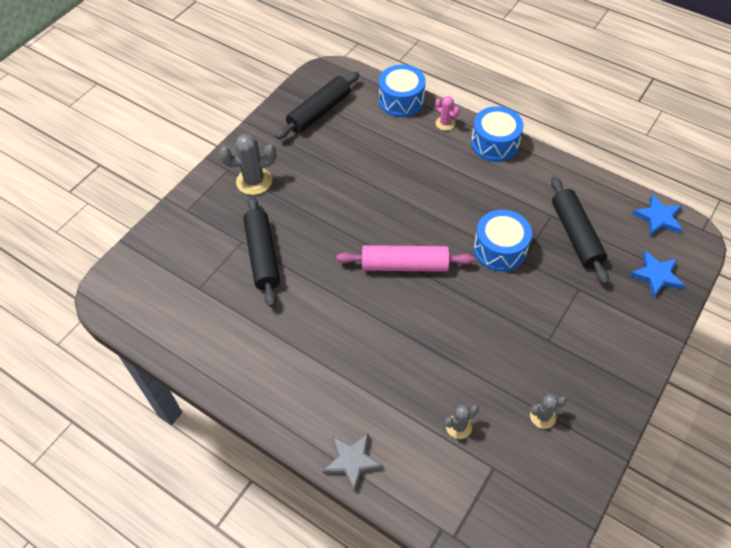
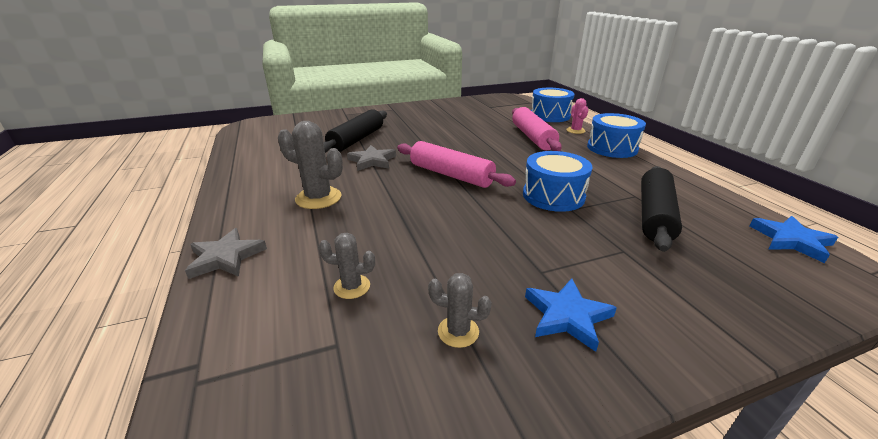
camera: 35 degrees right, 25 degrees down
grey cactus [219,134,276,195] -> grey cactus moved to [278,121,343,209]
black rolling pin [276,72,359,139] -> none
blue star [630,251,685,298] -> blue star moved to [525,278,617,352]
none -> grey star [347,145,396,171]
none -> pink rolling pin [512,107,562,151]

